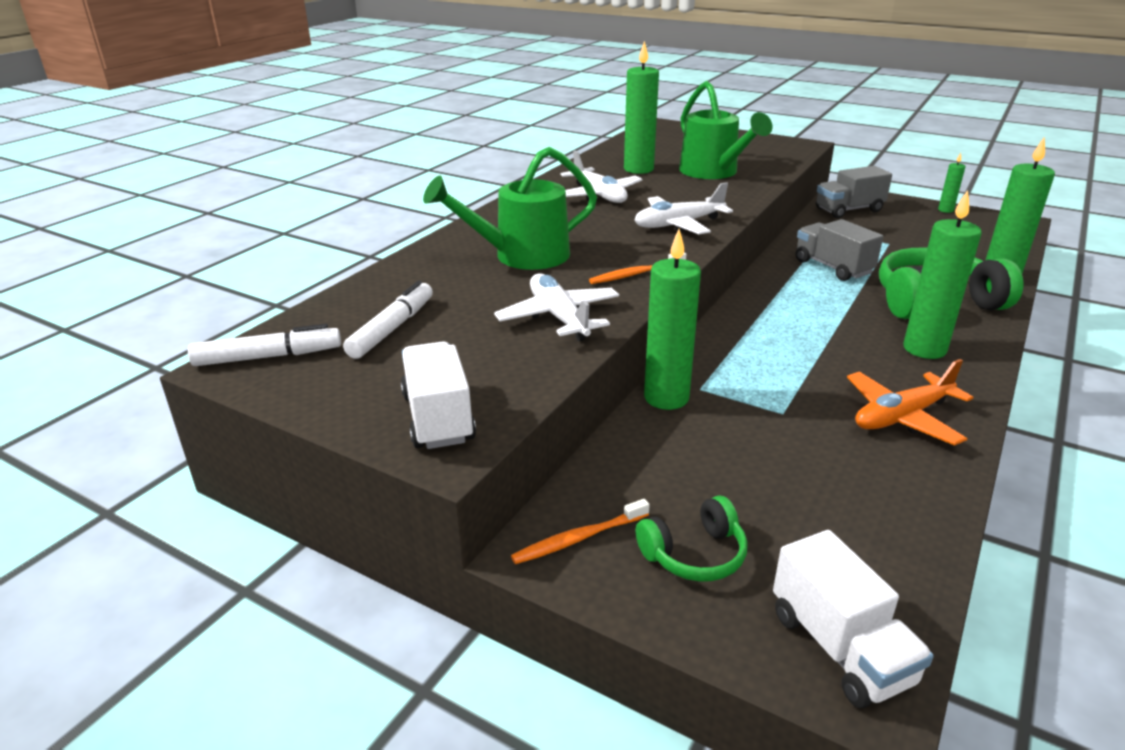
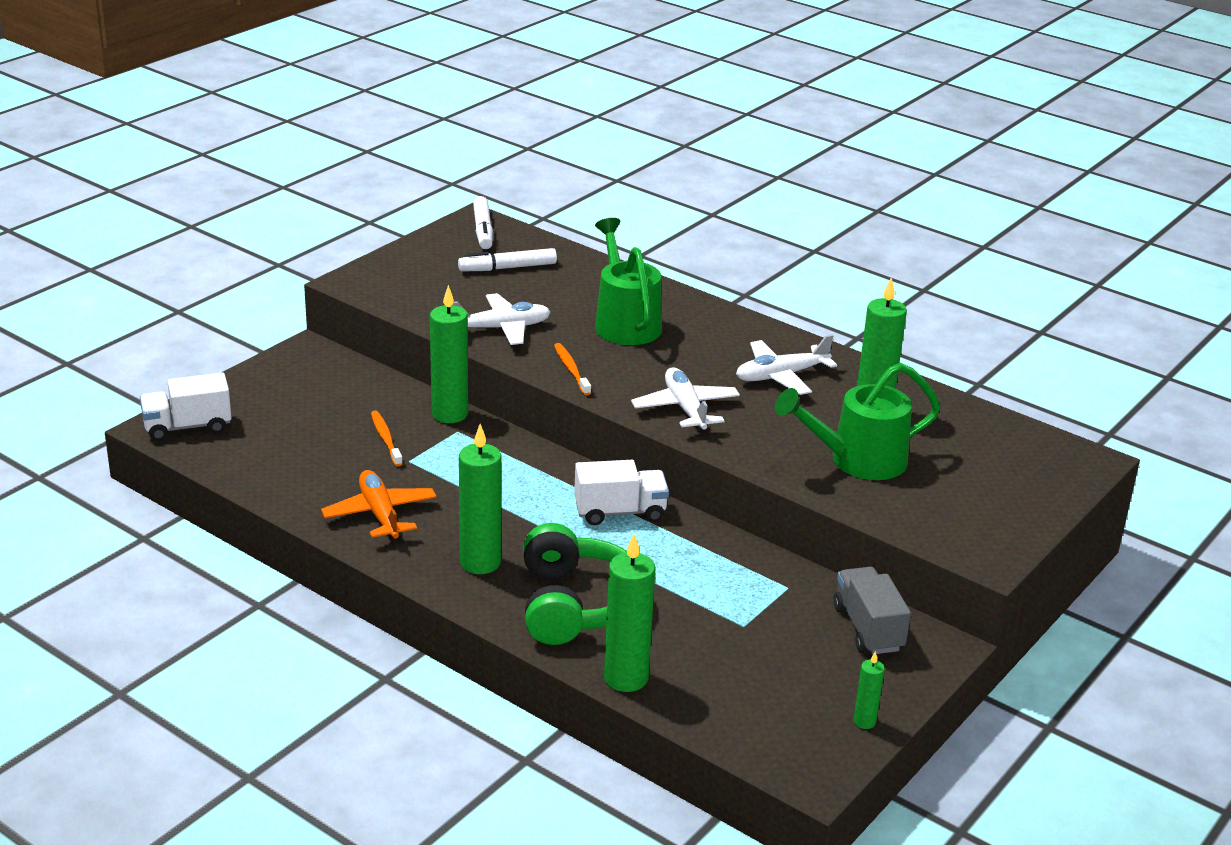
camera: 95 degrees right, 0 degrees up
white marker [343,281,433,359] -> white marker turned 135 degrees clockwise [458,248,557,272]
white truck [401,341,476,449] -> white truck moved to [574,460,669,525]
orange toothbrush [511,499,650,564] -> orange toothbrush moved to [371,411,403,466]
green headphones [636,496,748,582] -> none
grey truck [796,219,883,281] -> none

